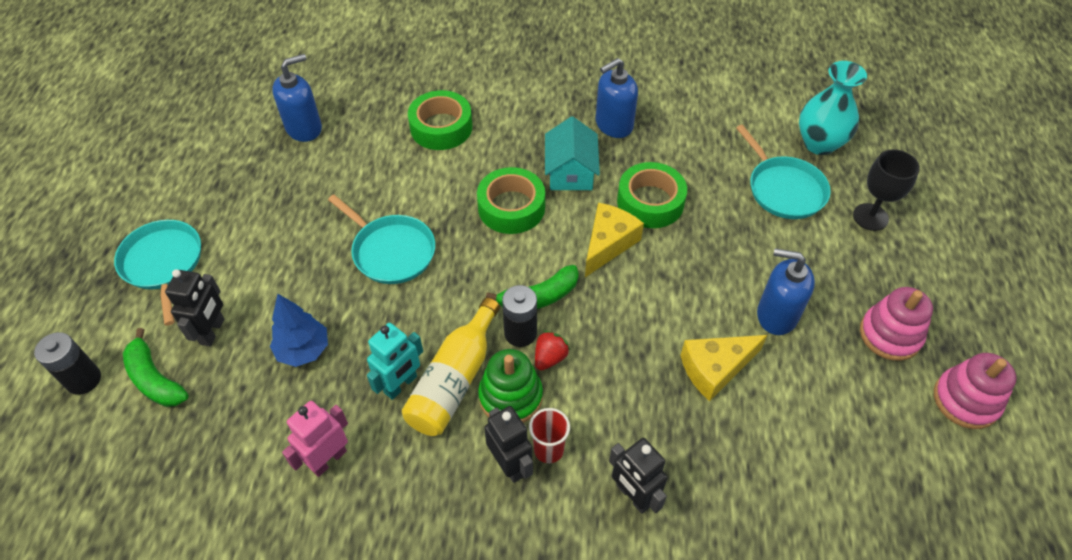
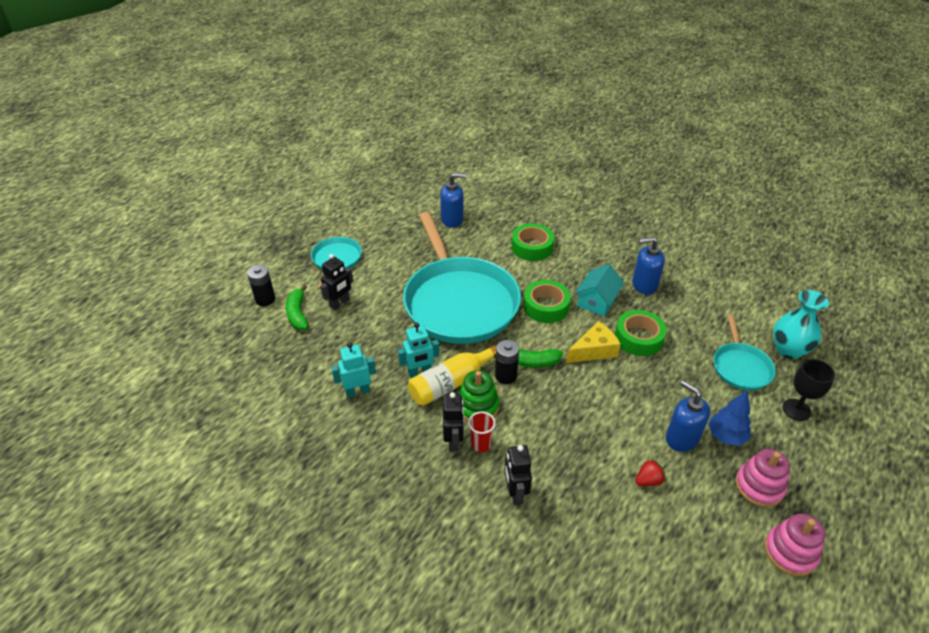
camera: 30 degrees right, 10 degrees down
blue tree [270,294,328,367] -> blue tree moved to [708,391,751,446]
pink robot [282,401,348,477] -> turquoise robot [331,342,376,398]
turquoise pan [328,195,435,284] -> turquoise pan [403,212,521,344], size x2.14
red strawberry [535,330,570,371] -> red strawberry moved to [635,459,665,486]
yellow cheese [680,335,768,401] -> none

